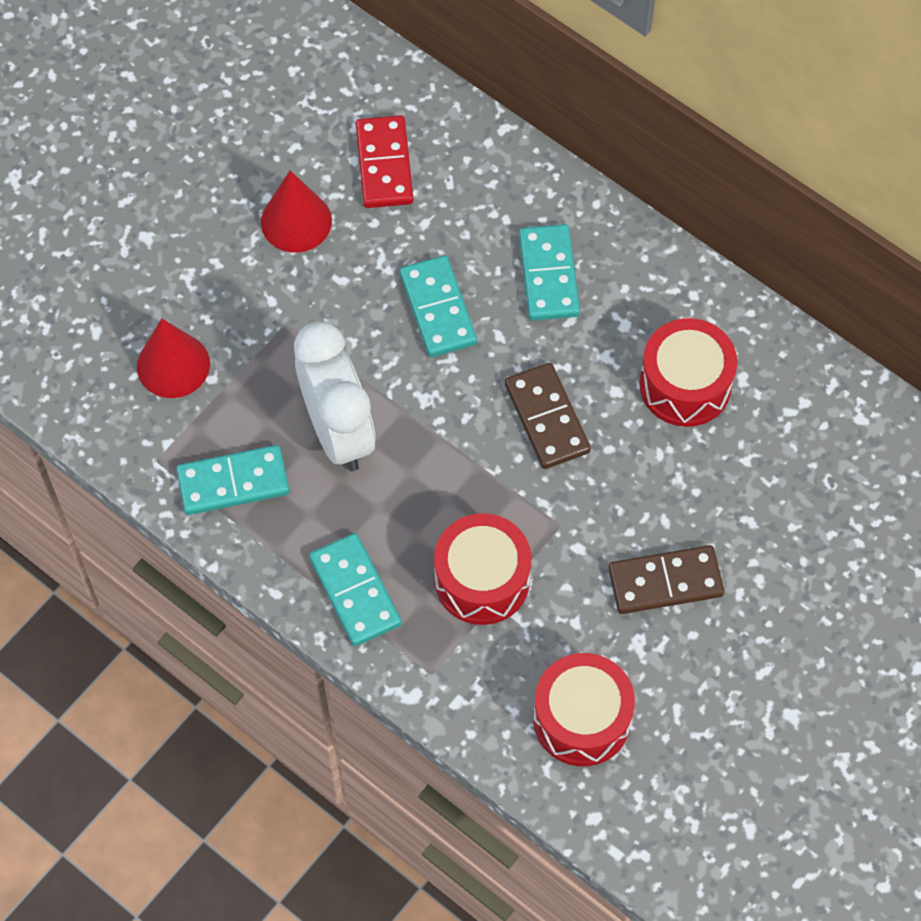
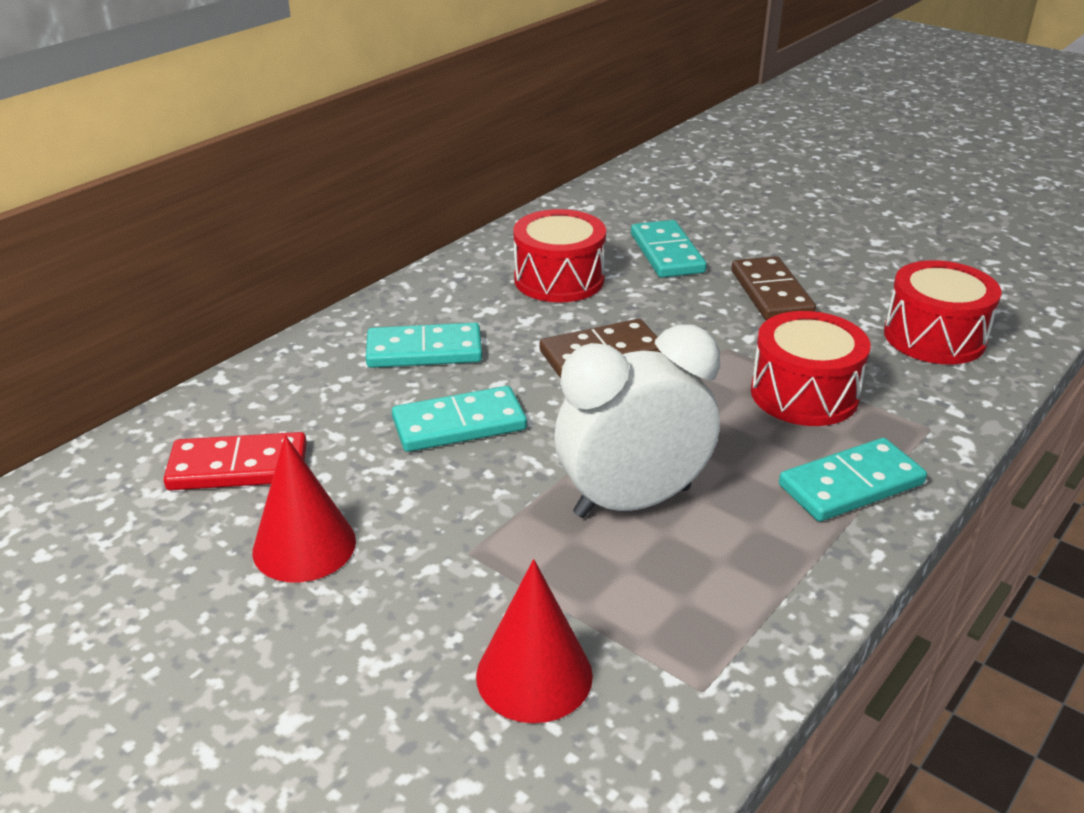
camera: 90 degrees left, 30 degrees down
turquoise domino [176,445,290,515] -> turquoise domino moved to [631,220,707,278]

